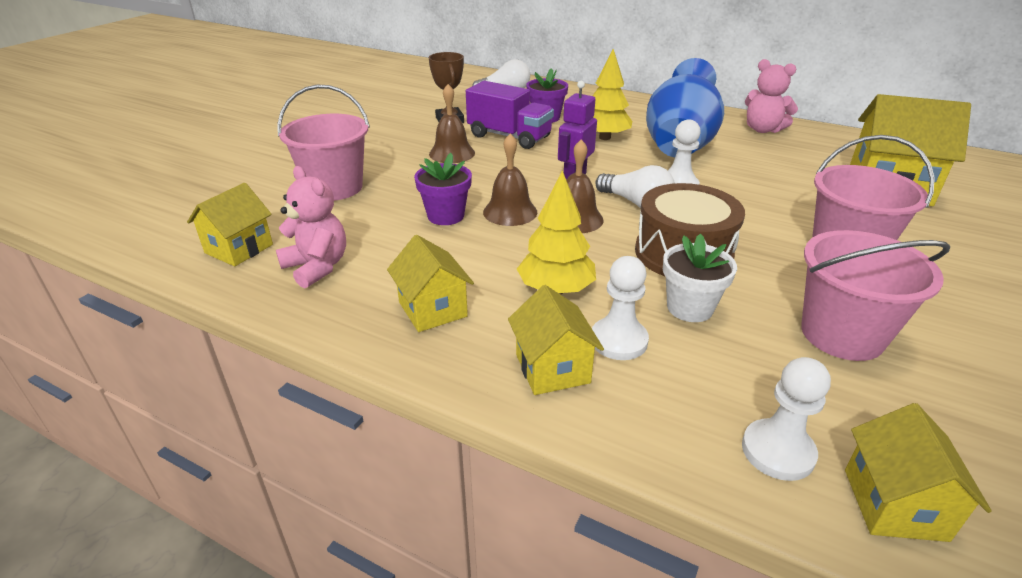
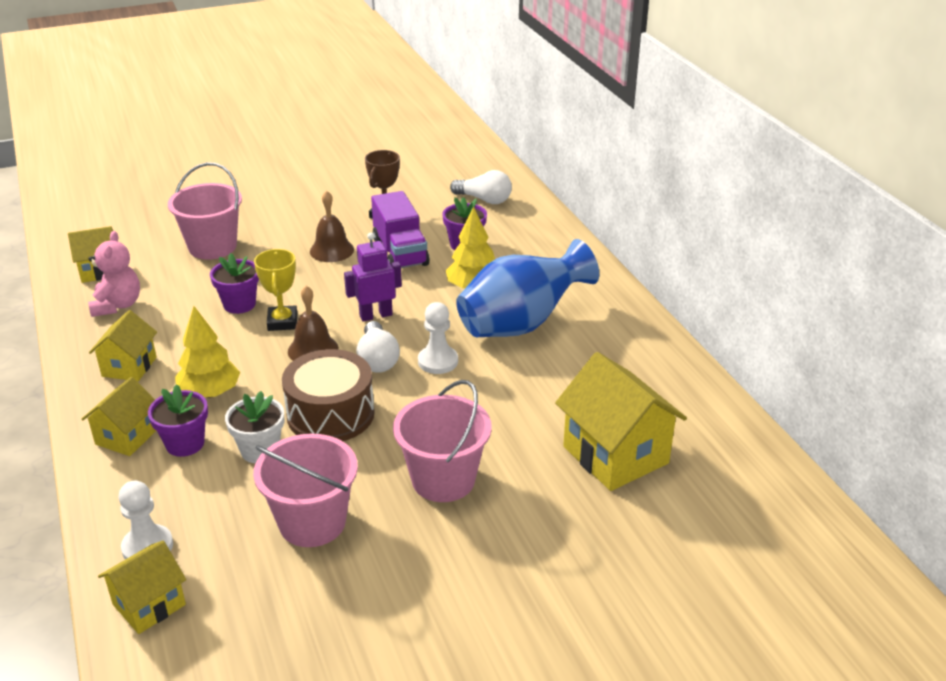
camera: 40 degrees right, 0 degrees up
brown bell [483,133,537,226] -> yellow trophy [254,249,297,331]
white pawn [592,256,649,360] -> purple flower pot [148,384,208,457]
pink teddy bear [745,59,798,133] -> none

